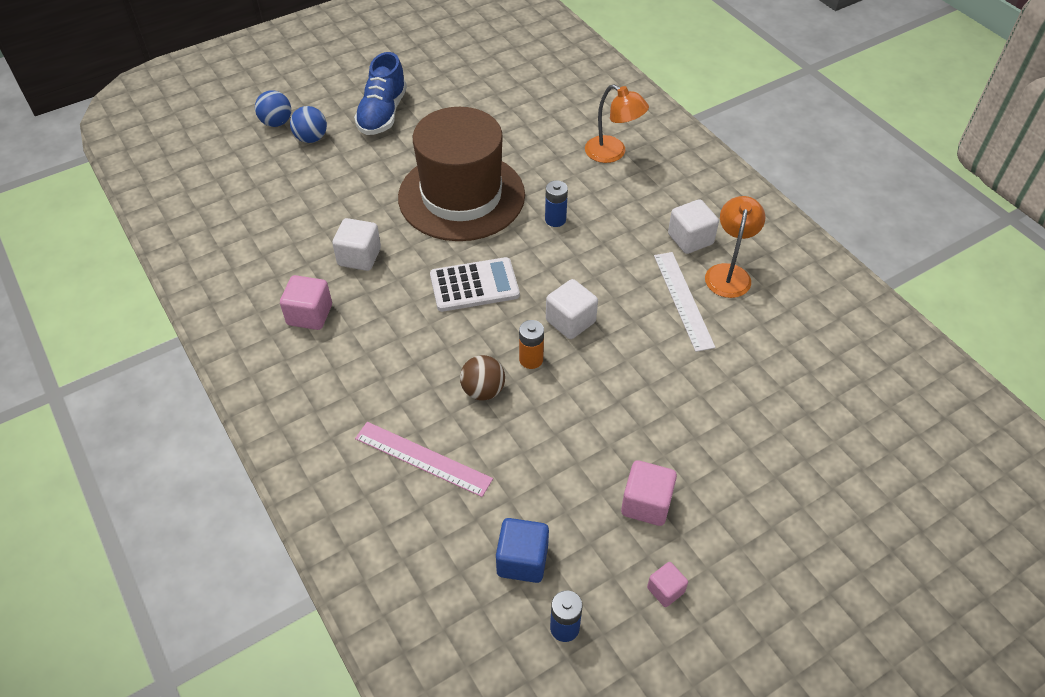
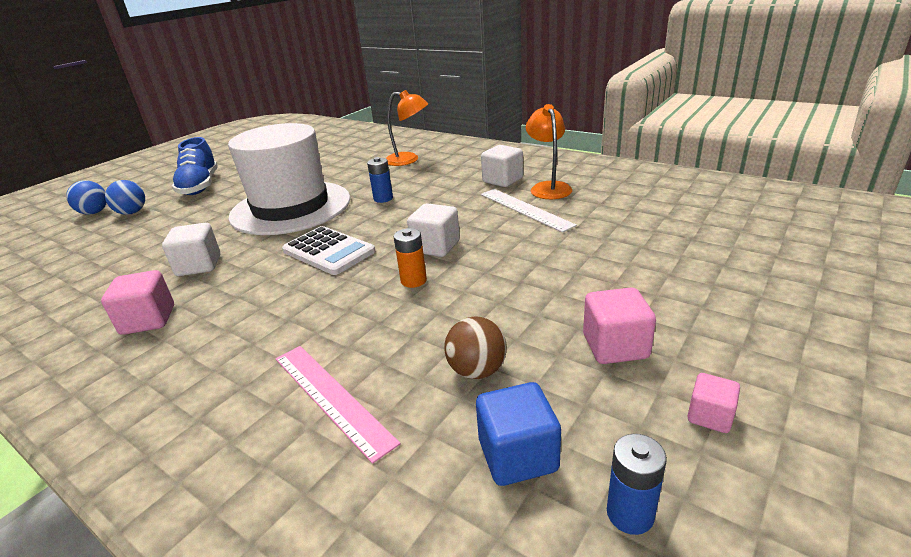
camera: 20 degrees left, 20 degrees down
pink ruler [355,422,493,497] -> pink ruler turned 45 degrees clockwise [276,346,401,464]
brown hat [398,107,525,241] -> white hat [228,123,350,235]
white calculator [430,257,520,312] -> white calculator turned 75 degrees clockwise [282,226,375,275]
brown ball [460,355,505,400] -> brown ball moved to [444,316,507,379]

